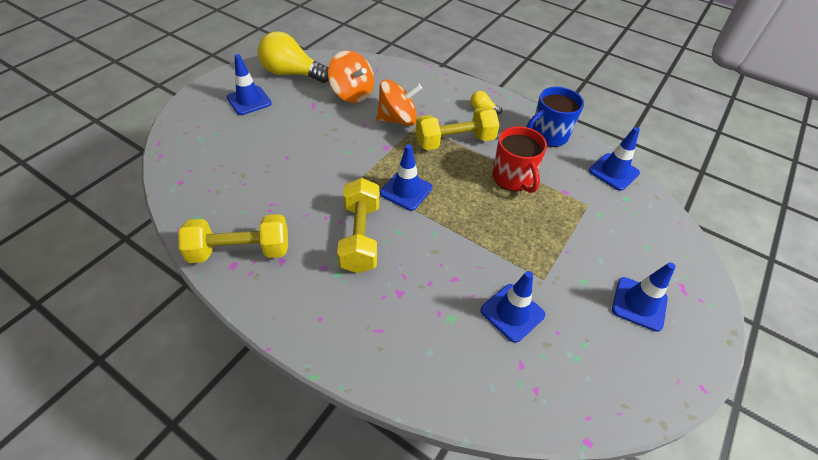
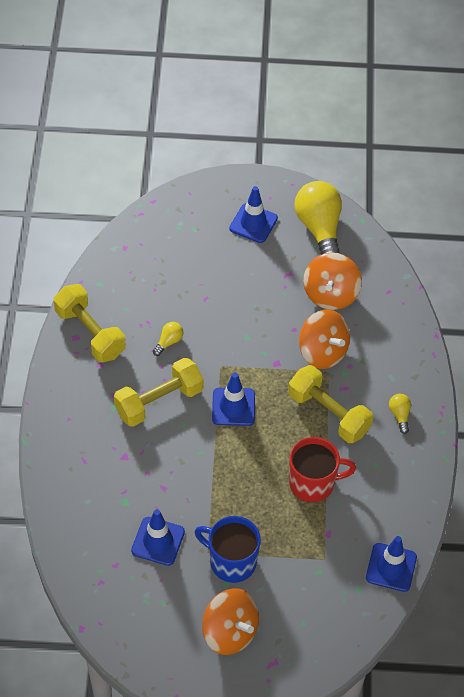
camera: 60 degrees right, 5 degrees up
red mug [492,126,547,193] -> red mug turned 135 degrees counterclockwise [289,437,356,502]
blue mug [526,87,584,147] -> blue mug moved to [195,516,261,583]
blue traffic cone [612,262,675,332] -> orange spinning top [202,588,259,655]
none -> yellow light bulb [153,322,183,356]

